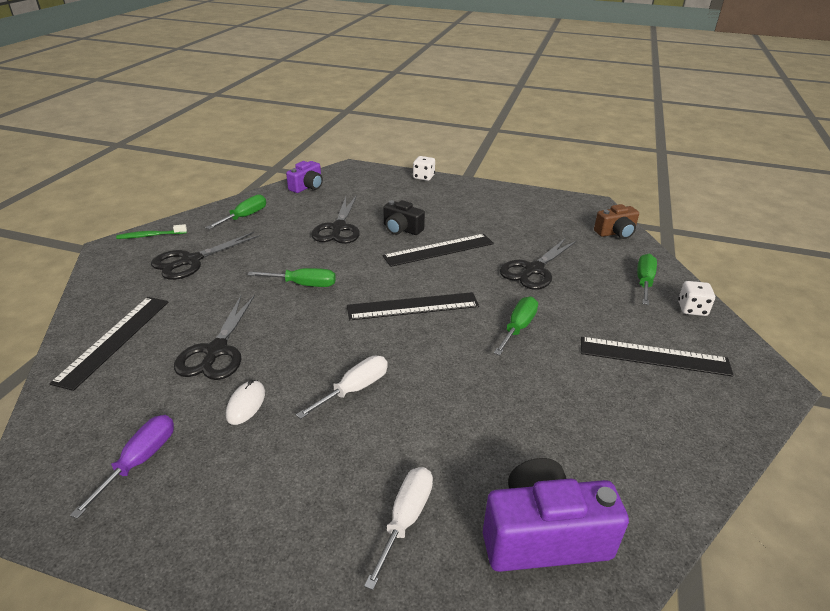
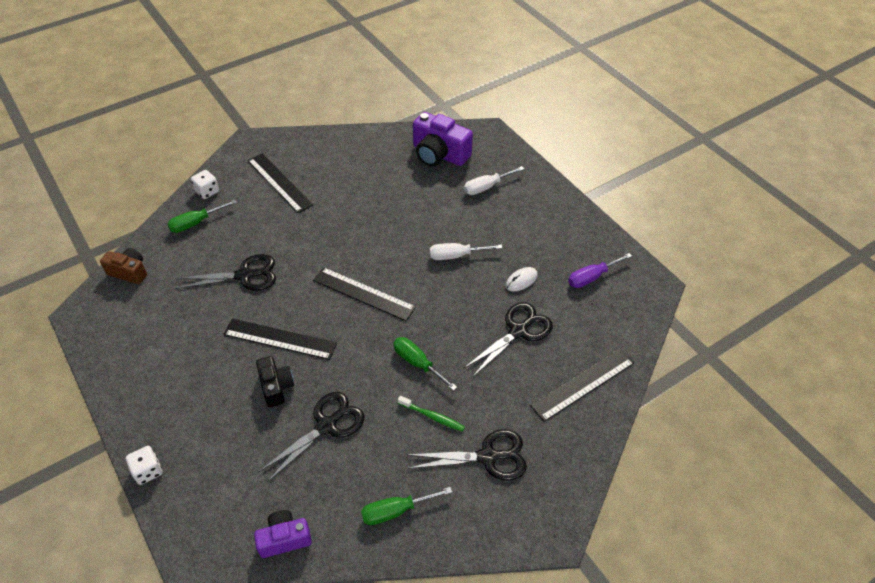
camera: 140 degrees left, 15 degrees up
green toothbrush [116,224,187,239] -> green toothbrush moved to [398,396,465,432]
green screwdriver [494,296,538,355] -> none

